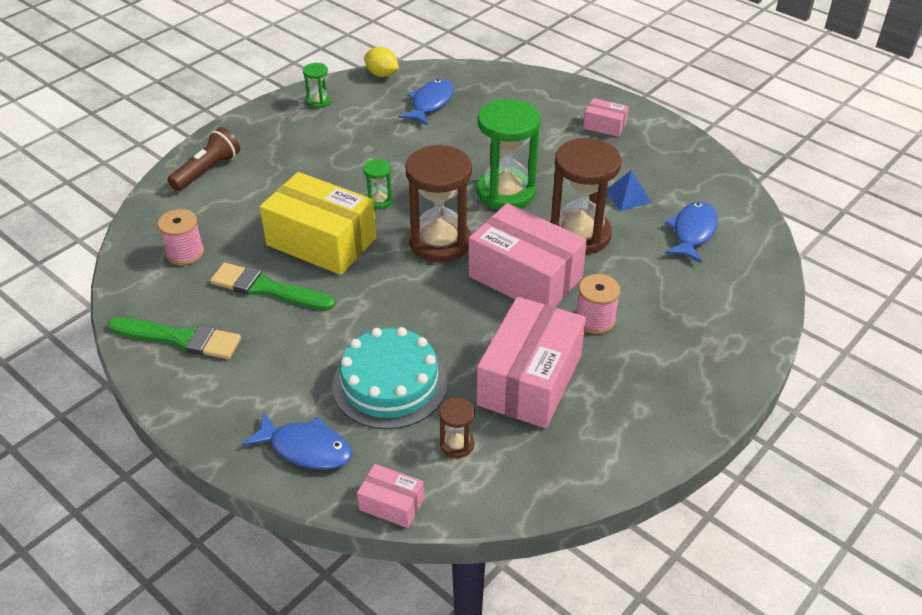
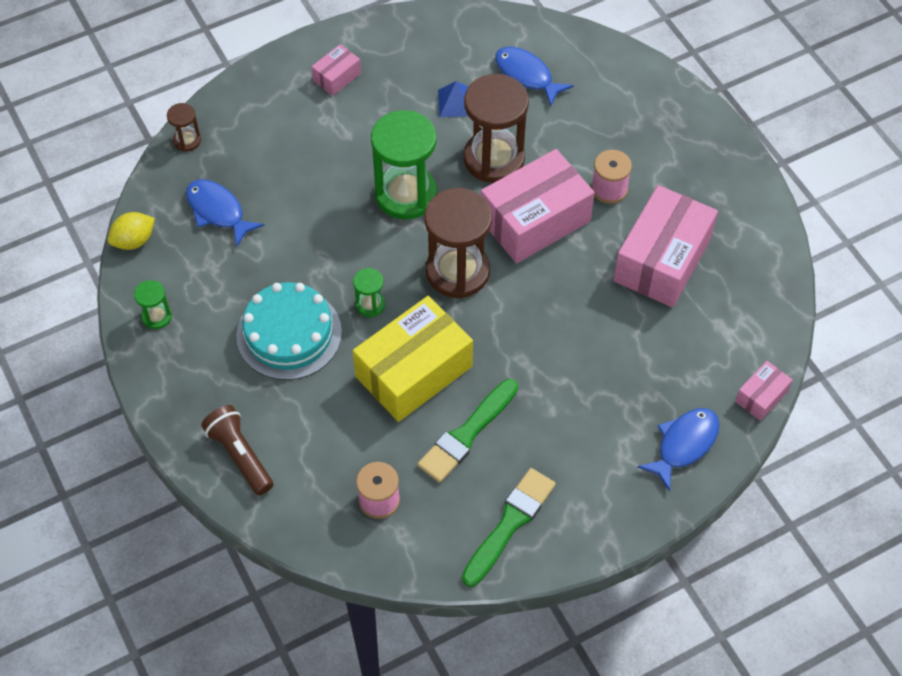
camera: 70 degrees left, 15 degrees up
turquoise cake [332,327,448,429] -> turquoise cake moved to [236,282,342,380]
brown hourglass [439,397,475,458] -> brown hourglass moved to [167,103,201,152]
pink box [476,297,586,428] -> pink box turned 75 degrees clockwise [613,185,718,307]

